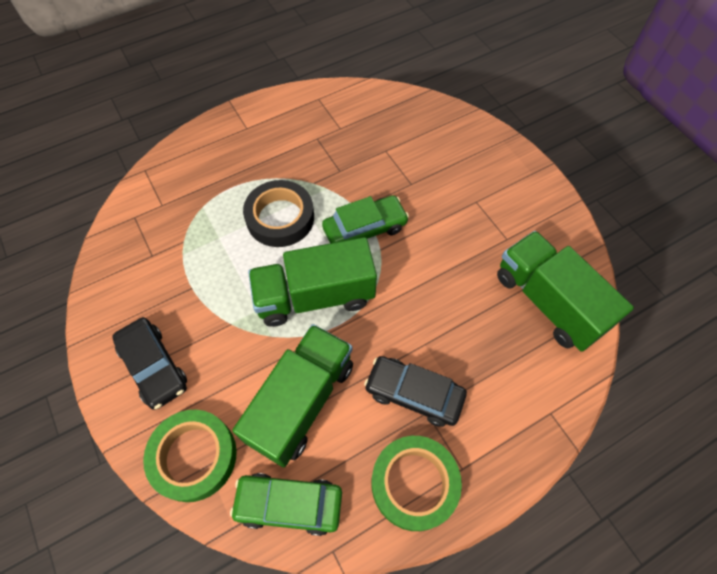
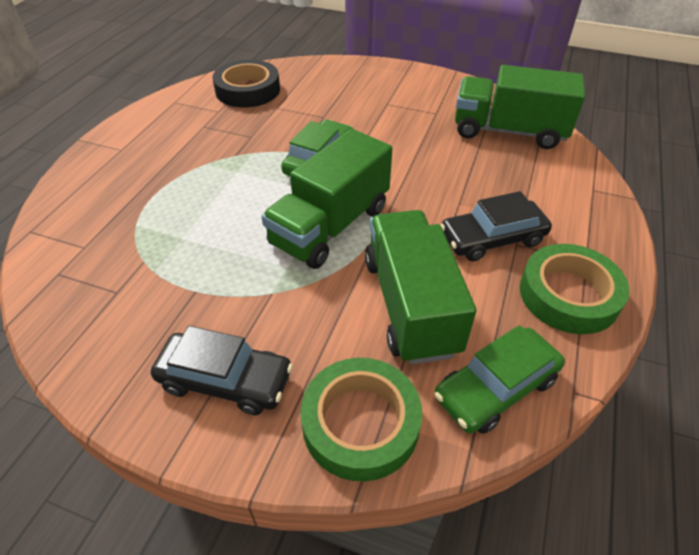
camera: 40 degrees left, 15 degrees down
black tape [243,180,314,247] -> black tape moved to [213,60,280,107]

